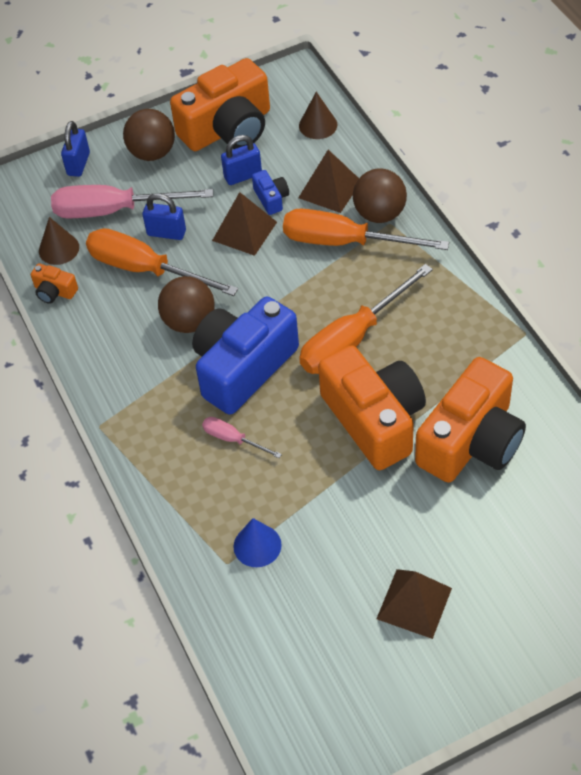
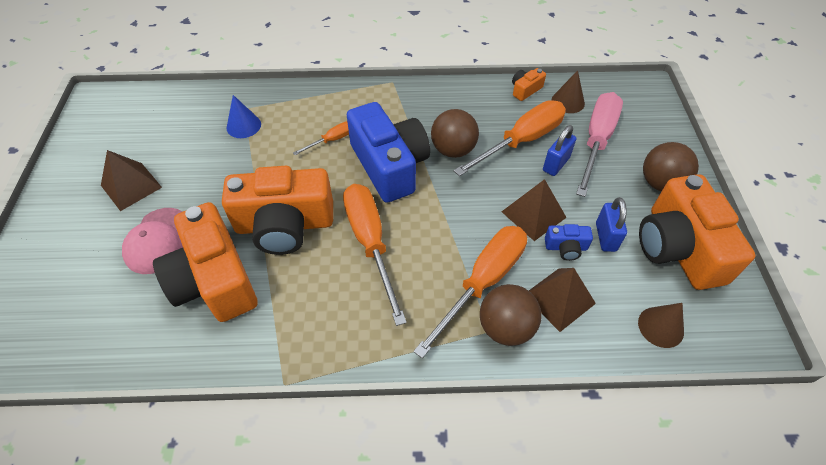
camera: 110 degrees right, 0 degrees up
blue padlock [61,121,90,177] -> none
pink screwdriver [202,417,282,458] -> orange screwdriver [293,121,349,155]
none -> pink cap [122,208,183,274]

